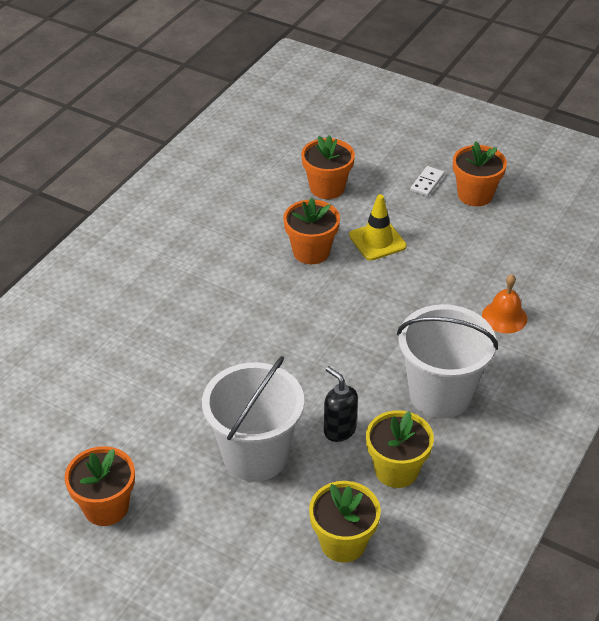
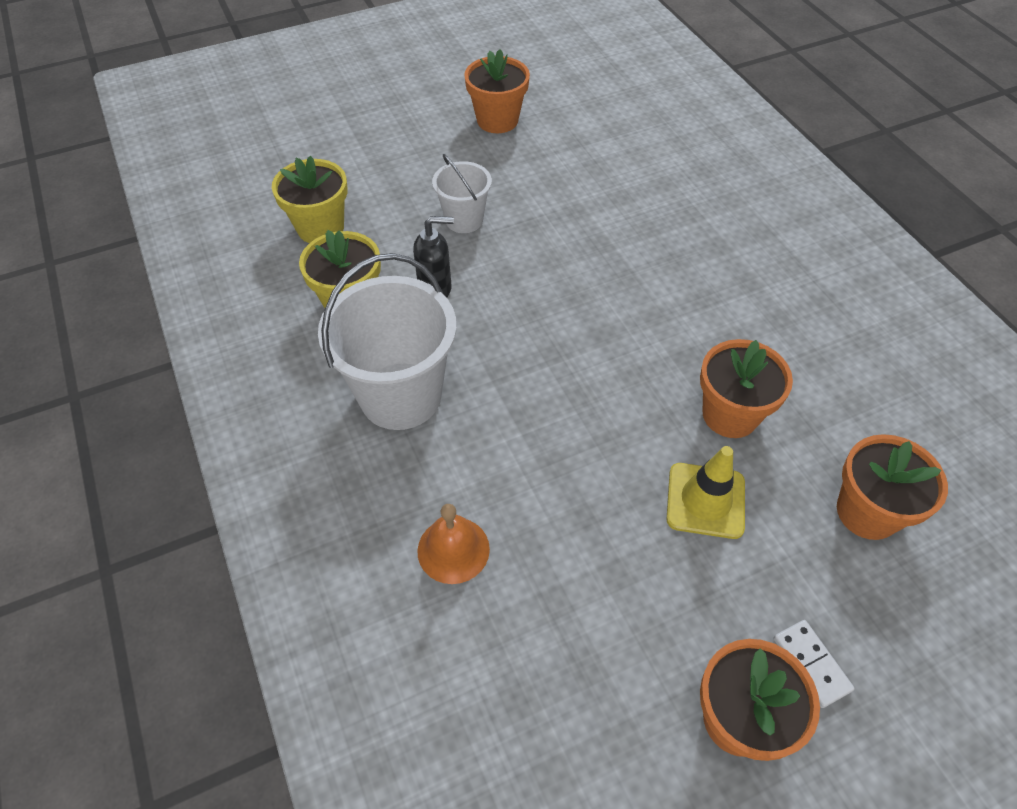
camera: 125 degrees right, 10 degrees up
white bucket [202,356,304,482] -> white bucket [432,154,492,233], size x0.55

